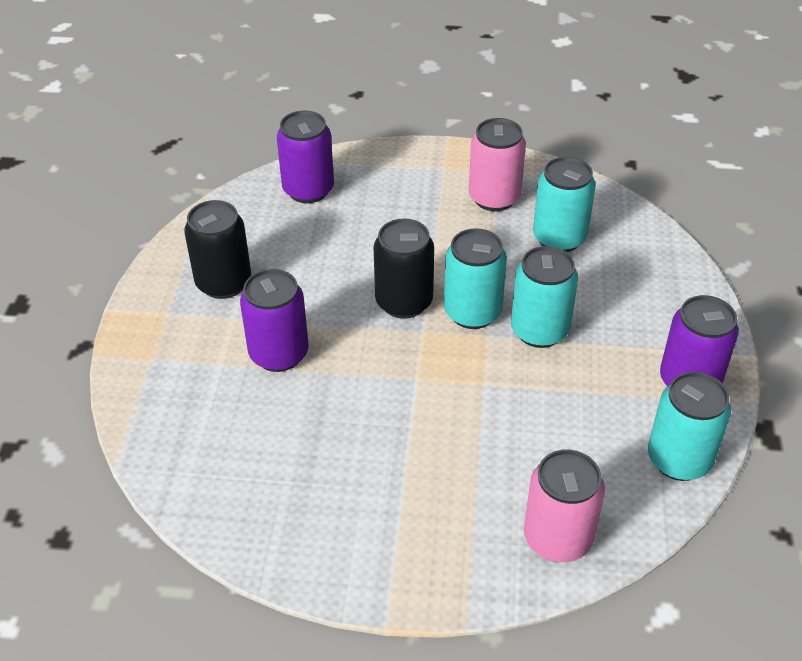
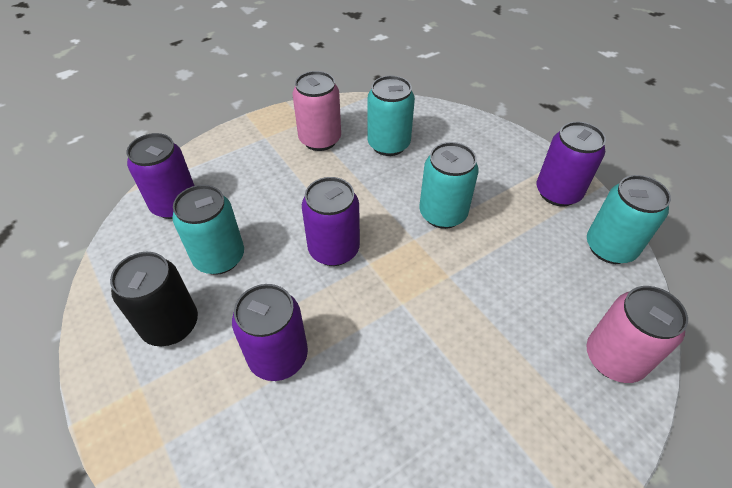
camera: 40 degrees left, 5 degrees up
black can [373,219,434,319] -> purple can [302,177,360,266]
turquoise can [444,228,507,329] -> turquoise can moved to [172,185,244,275]

